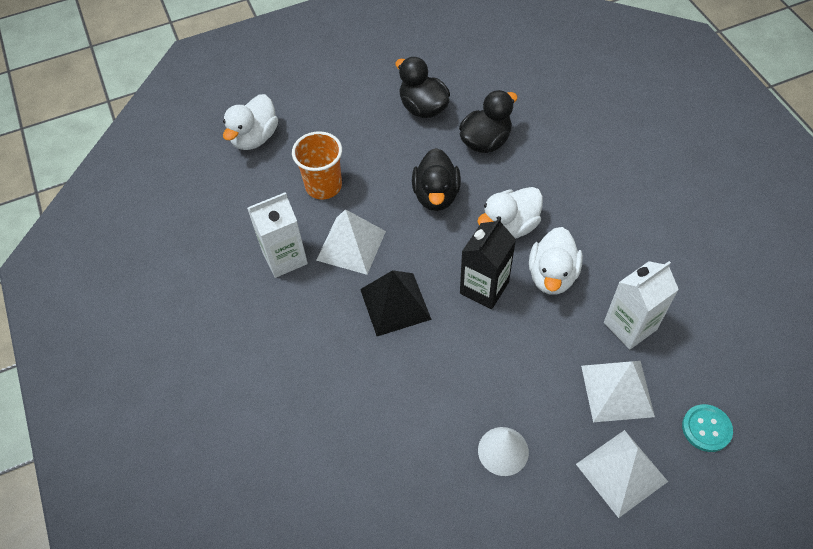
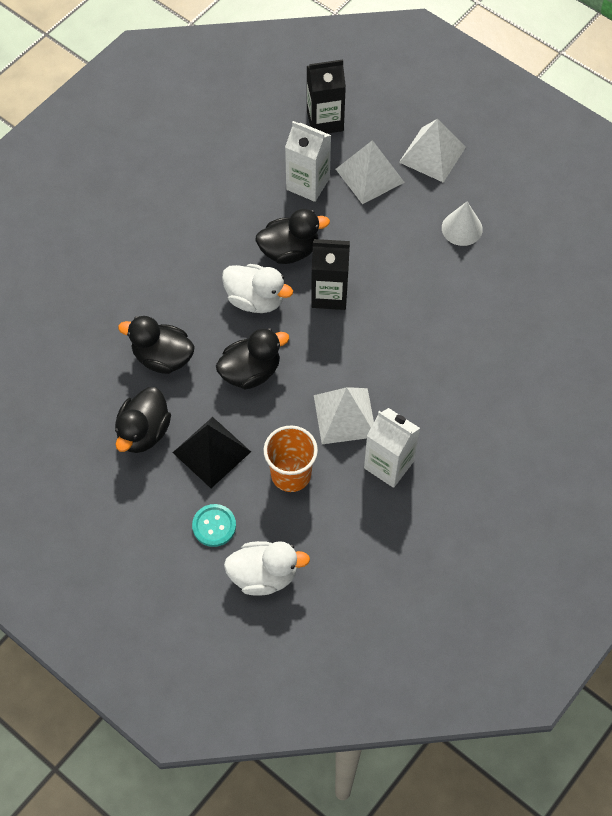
camera: 120 degrees left, 5 degrees up
black pyramid [360,270,432,336] -> black pyramid moved to [172,417,251,488]
white duck [529,227,583,295] -> black duck [255,209,330,264]
turquoise button [682,404,733,452] -> turquoise button moved to [192,504,236,547]
none -> black carton [307,60,346,134]

